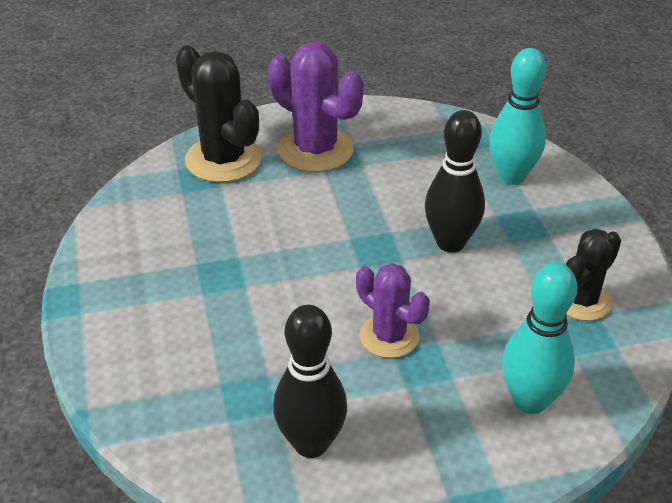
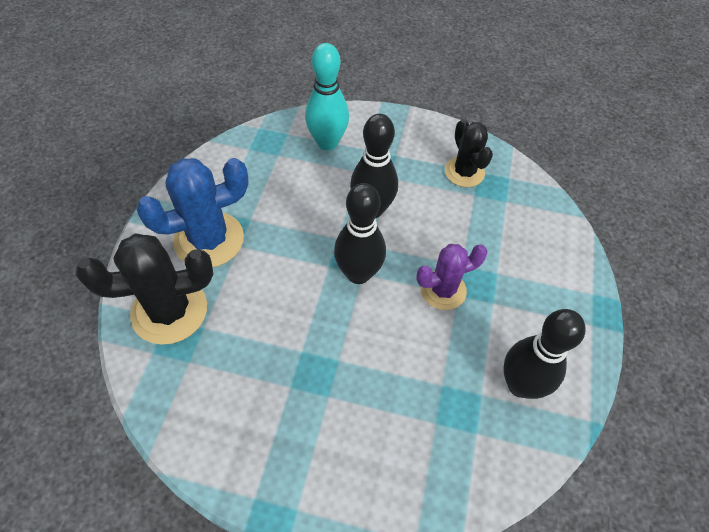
camera: 65 degrees left, 15 degrees up
purple cactus [268,42,364,172] -> blue cactus [136,158,249,268]
turquoise bowling pin [502,262,578,414] -> none
none -> black bowling pin [334,183,386,284]

